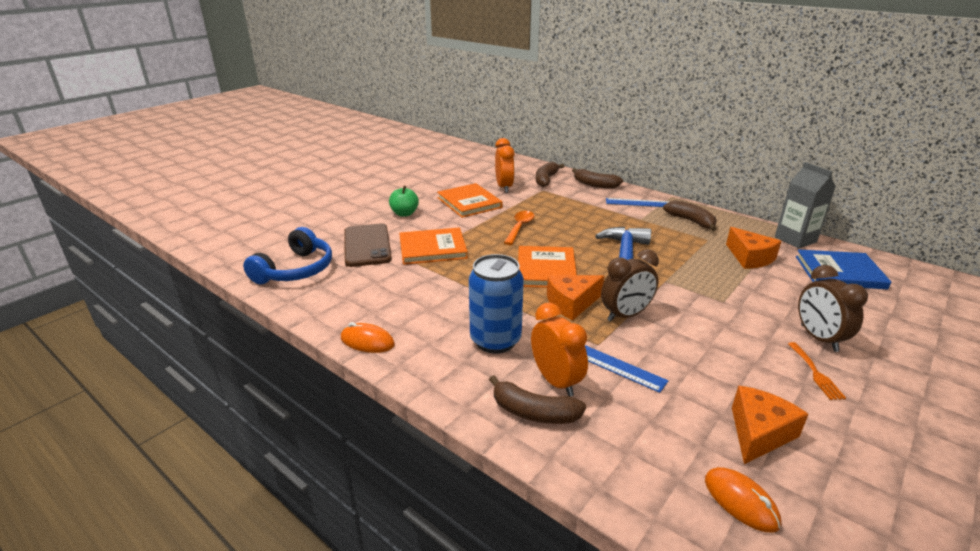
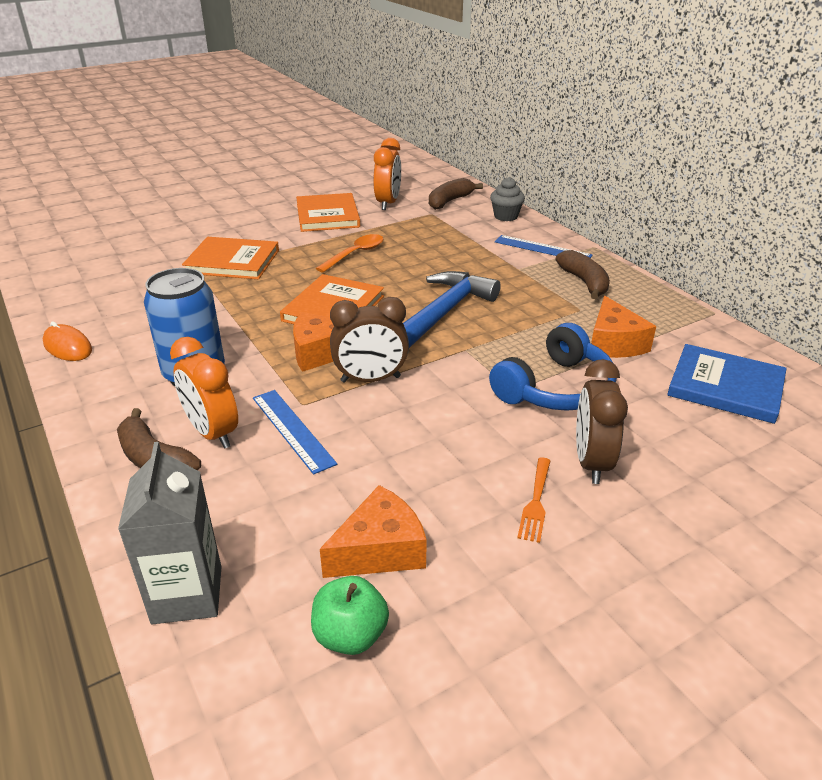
camera: 20 degrees right, 5 degrees up
blue headphones [243,227,332,285] -> blue headphones moved to [489,323,617,411]
brown phone [344,224,392,267] -> none
green apple [389,186,419,217] -> green apple moved to [311,576,389,655]
orange clock [531,303,588,397] -> orange clock turned 150 degrees clockwise [170,337,238,449]
brown banana [572,168,623,189] -> grey cupcake [490,177,525,221]
orange mouse [705,467,781,533] -> none
grey carton [775,162,836,249] -> grey carton moved to [118,442,221,624]

